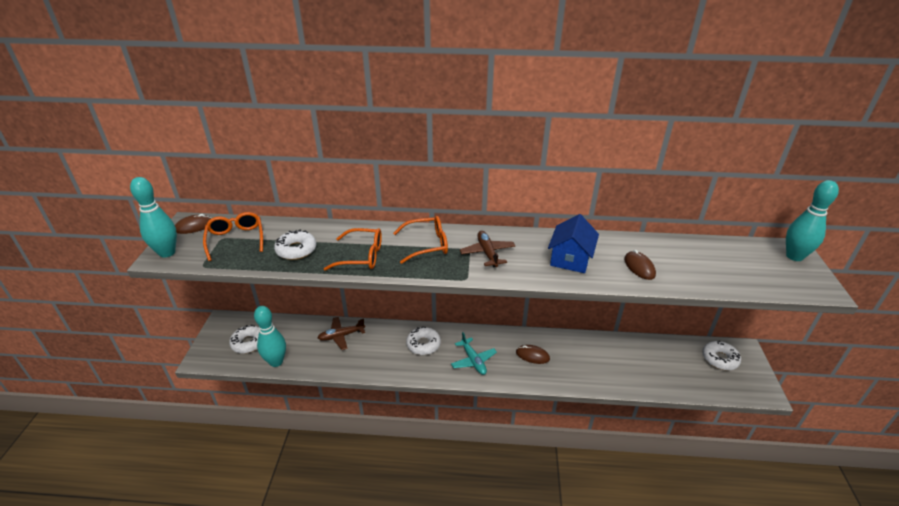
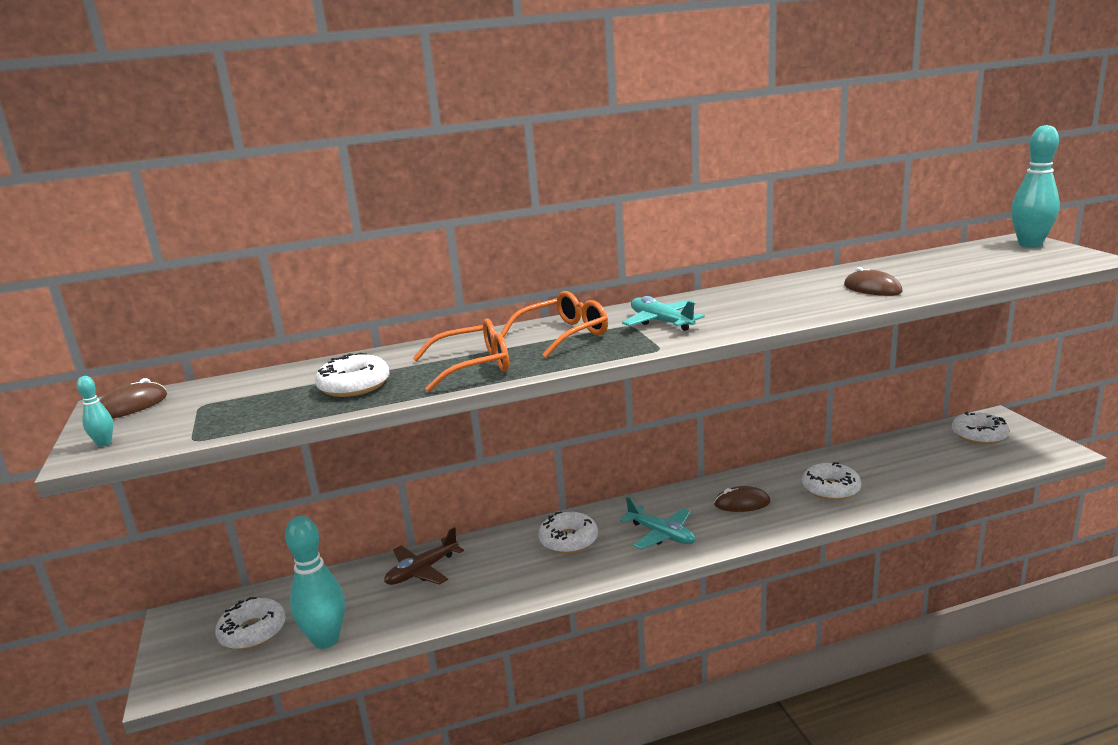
camera: 20 degrees left, 15 degrees down
turquoise bowling pin [130,177,177,258] -> turquoise bowling pin [77,376,113,447], size x0.44
orange glasses [203,212,263,261] -> none
brown plane [460,231,515,267] -> turquoise plane [622,296,705,331]
blue house [548,214,599,273] -> none
none -> white donut [802,462,862,500]

